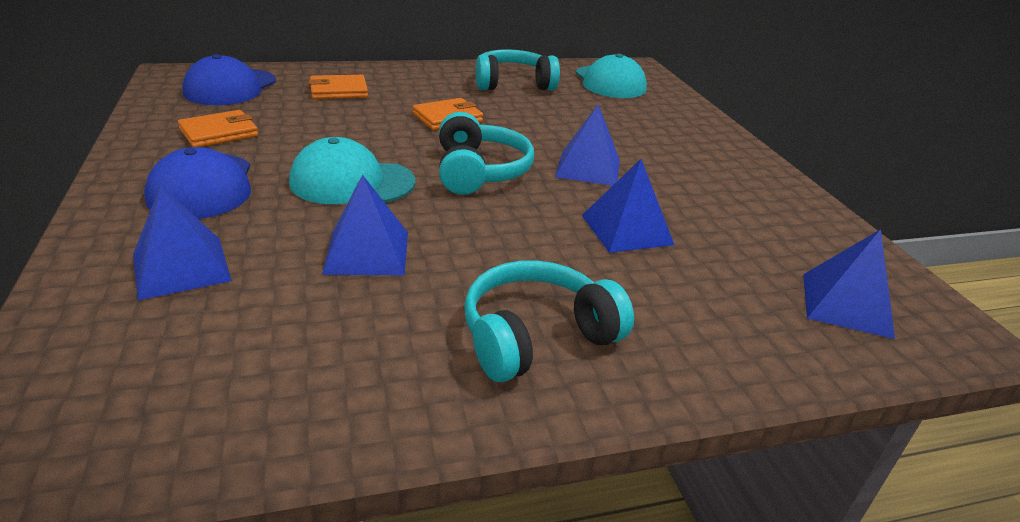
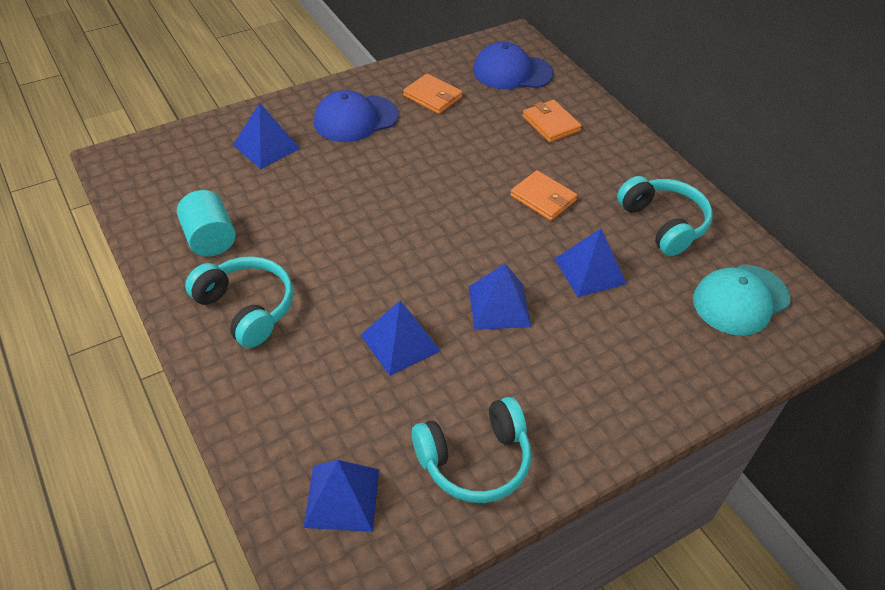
camera: 75 degrees right, 15 degrees up
turquoise cap [289,137,415,204] -> none
blue pyramid [322,174,408,275] -> blue pyramid moved to [555,228,627,297]
turquoise headphones [439,112,534,195] -> turquoise headphones moved to [412,397,531,503]
none -> turquoise cylinder [177,190,236,257]

